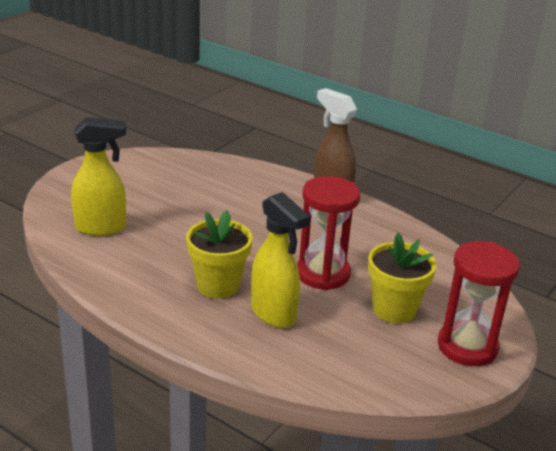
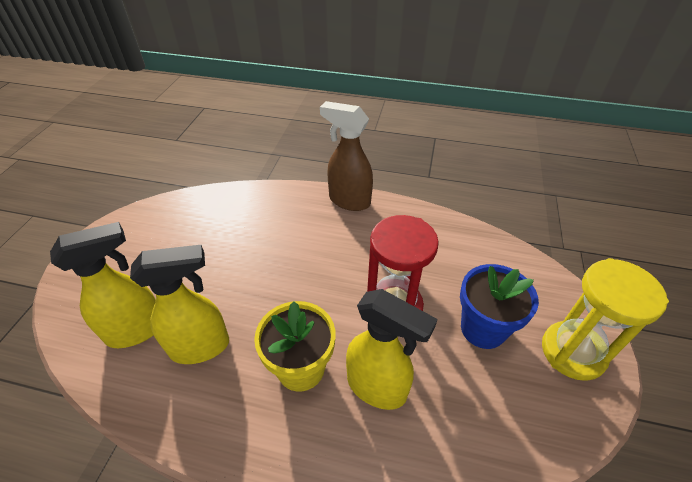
camera: 20 degrees left, 15 degrees up
yellow flower pot [368,233,436,324] -> blue flower pot [460,264,539,349]
red hourglass [438,241,520,366] -> yellow hourglass [542,258,669,381]
none -> yellow spray bottle [130,245,229,364]

